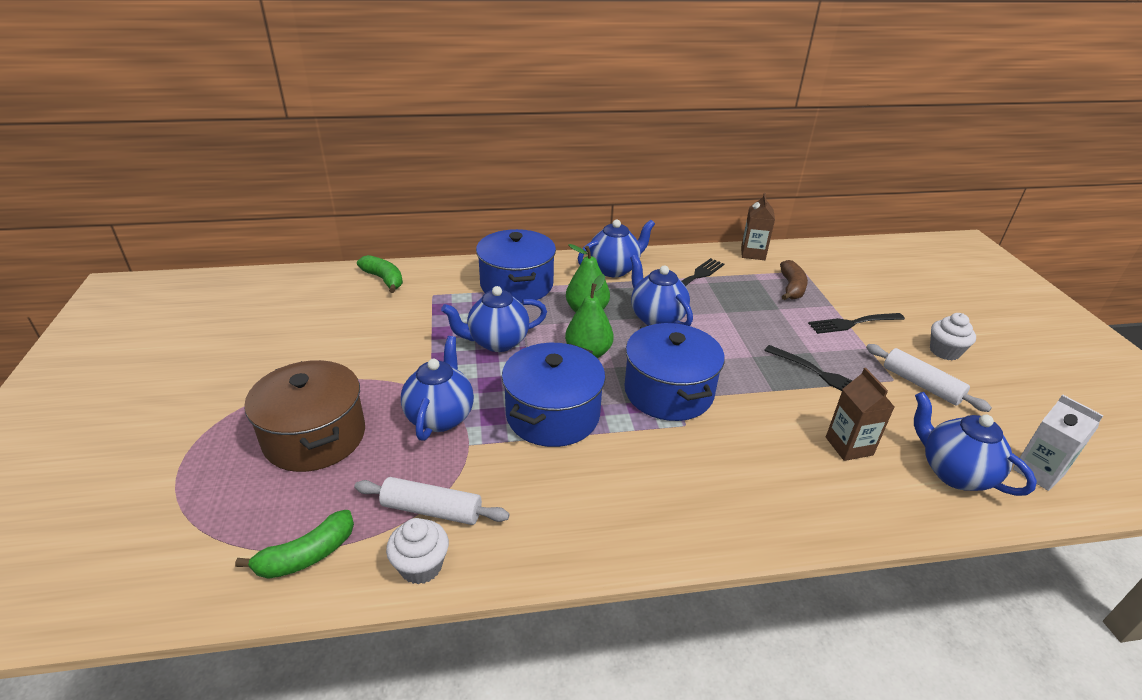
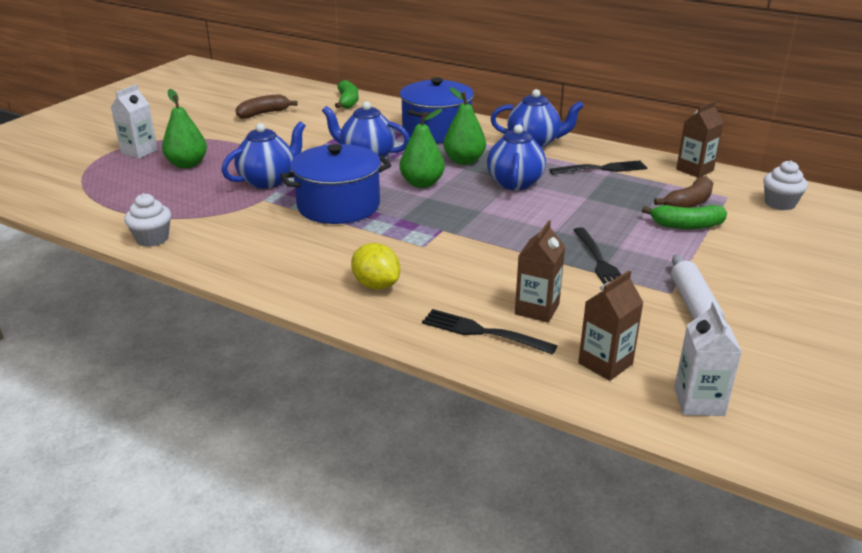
camera: 40 degrees right, 5 degrees down
green banana [235,510,354,579] -> green banana moved to [642,205,727,229]
brown pot [244,360,365,472] -> green pear [162,89,207,169]
white rolling pin [354,477,509,525] -> none
blue pot [624,323,725,421] -> none
black fork [808,313,905,334] -> black fork moved to [422,309,557,355]
blue teapot [914,392,1037,496] -> brown carton [578,270,644,381]
white cupcake [930,313,976,360] -> white cupcake moved to [763,160,808,210]
none -> white carton [111,84,158,159]
none -> brown banana [235,94,298,119]
none -> yellow lemon [351,243,400,290]

